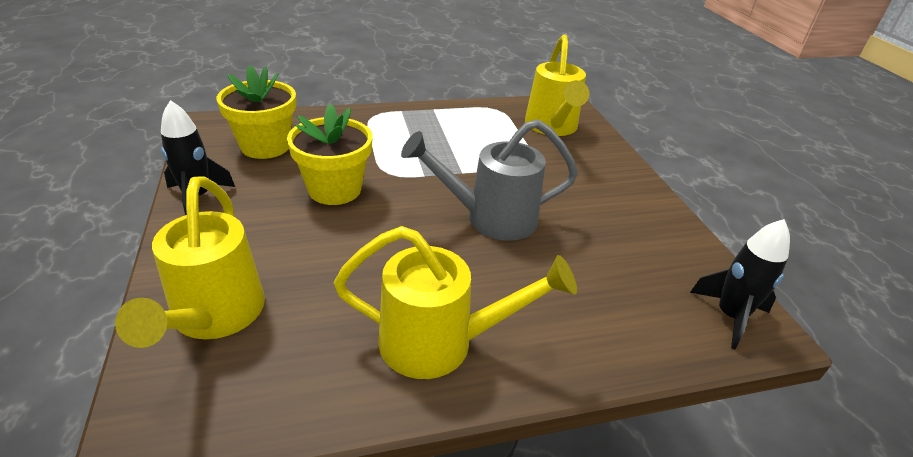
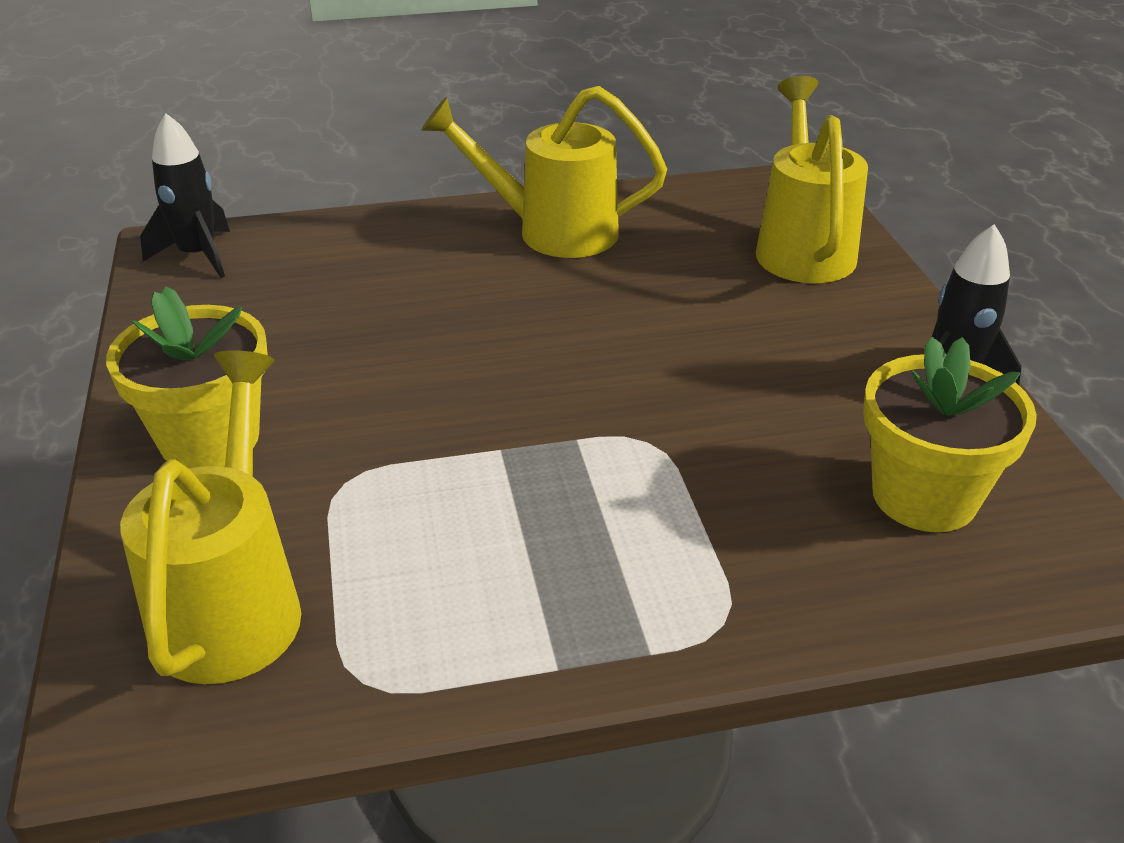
camera: 175 degrees left, 0 degrees up
yellow flower pot [287,104,372,205] -> yellow flower pot moved to [106,286,268,469]
grey watering can [401,119,578,241] -> none

